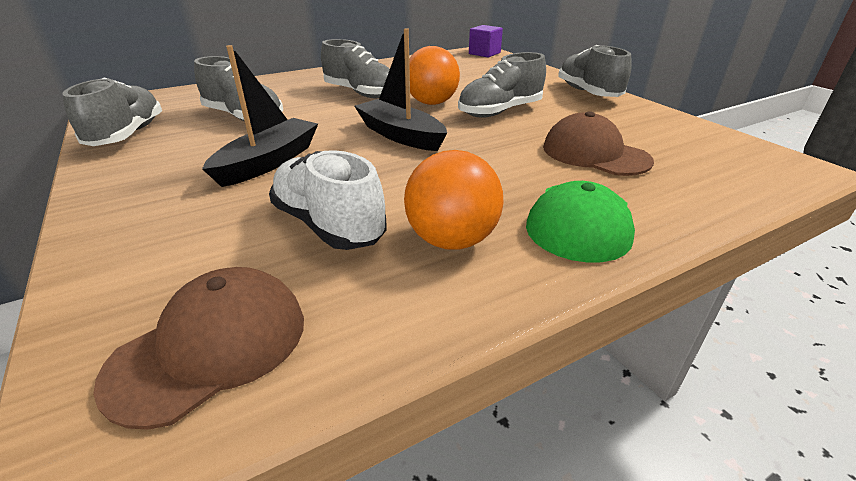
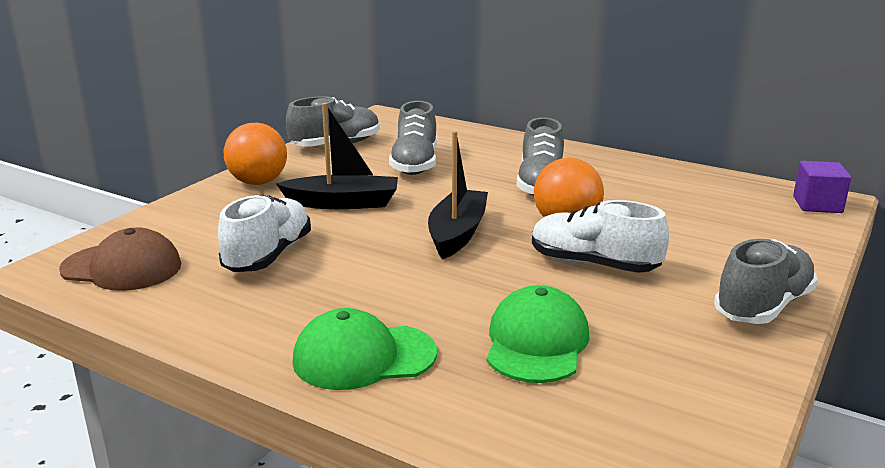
camera: 60 degrees right, 10 degrees down
orange ball [404,150,504,250] -> orange ball moved to [224,122,287,185]
grey shoe [458,52,546,118] -> white shoe [532,200,669,273]
brown cap [543,111,654,176] -> green cap [487,285,590,383]

